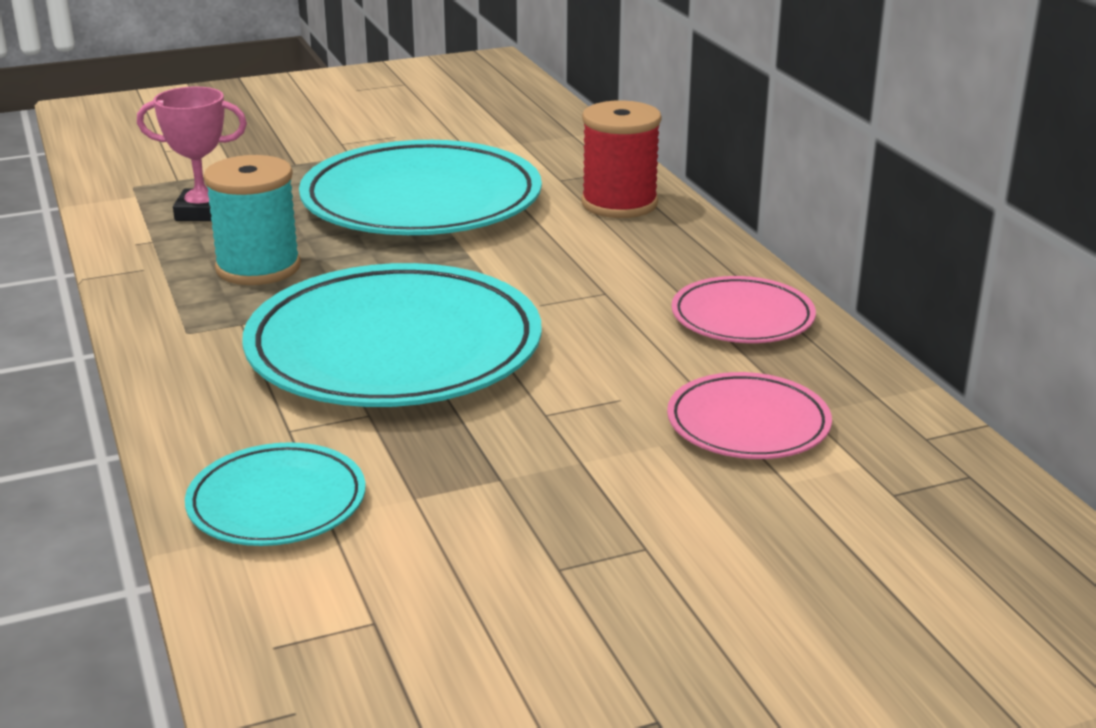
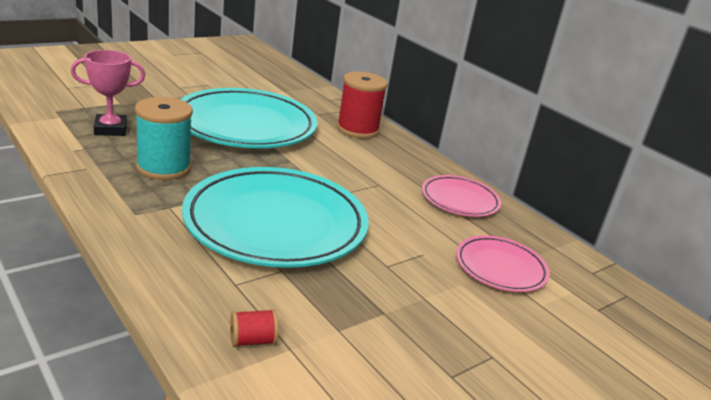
camera: 20 degrees left, 0 degrees up
turquoise plate [185,442,366,546] -> red spool [230,309,279,347]

